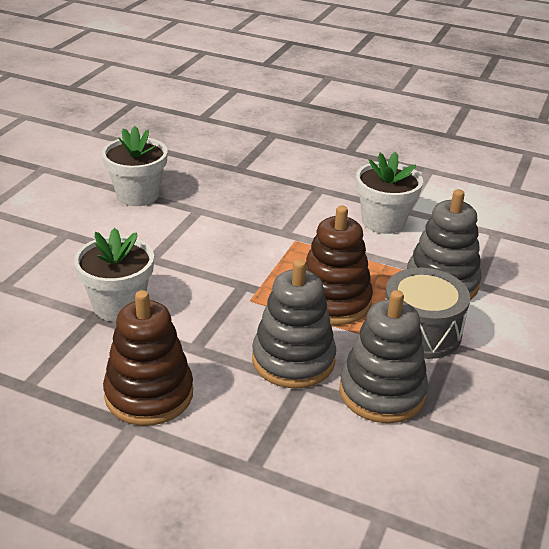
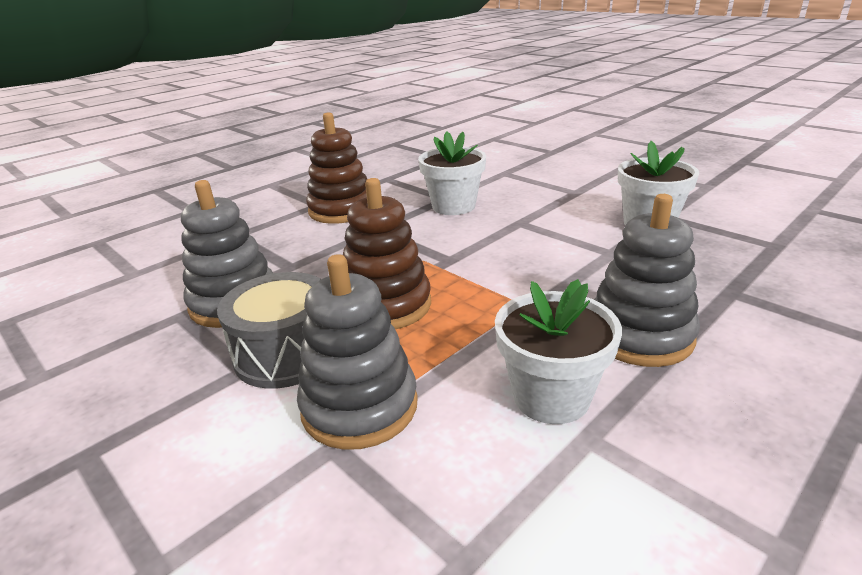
camera: 115 degrees right, 5 degrees down
grey stacking toy [252,259,336,388] -> grey stacking toy moved to [594,194,700,367]

